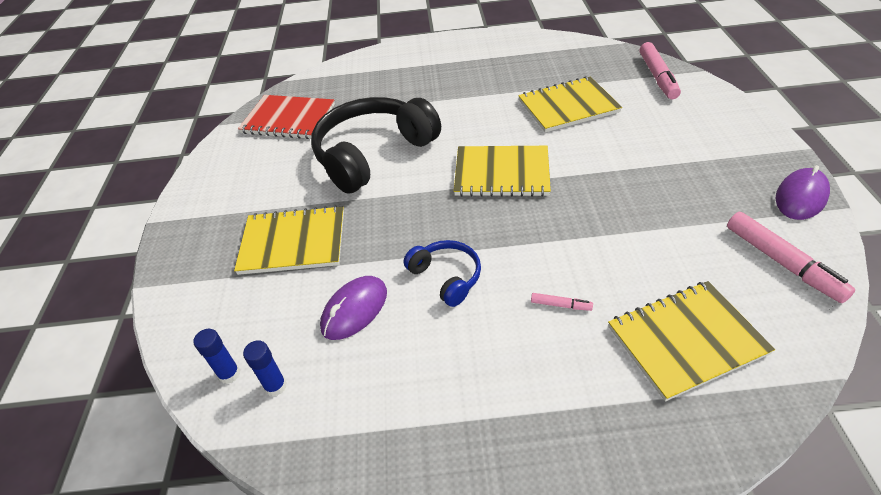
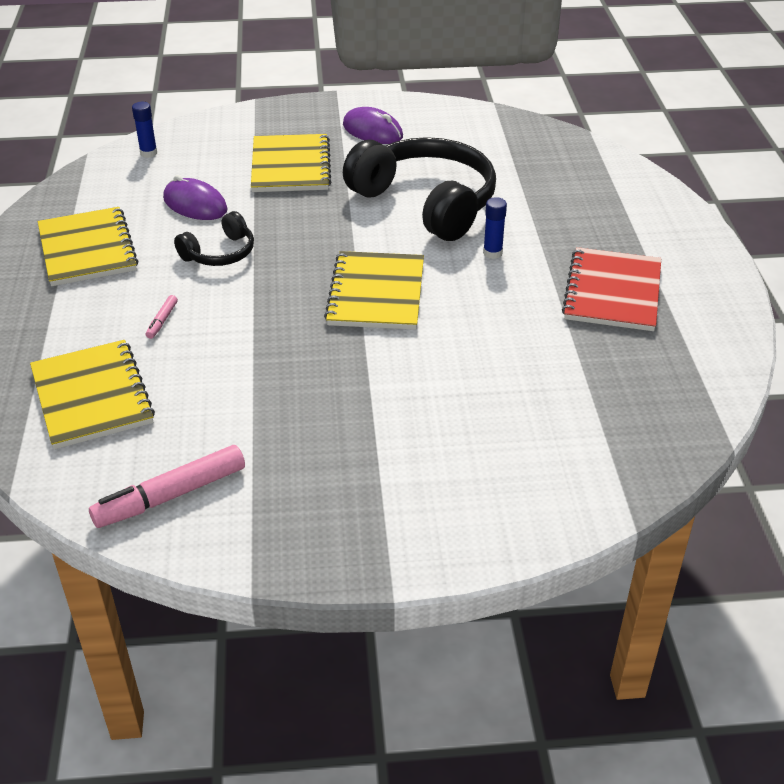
camera: 85 degrees right, 5 degrees down
red notebook [238,95,335,139] -> red notebook moved to [562,247,661,331]
blue glue stick [243,340,287,396] -> blue glue stick moved to [483,197,507,259]
blue headphones [403,240,481,307] -> black headphones [174,211,254,266]
yellow notebook [518,76,622,132] -> yellow notebook moved to [38,207,138,286]
pink marker [640,42,681,99] -> none
purple mouse [776,165,830,220] -> purple mouse moved to [343,107,403,144]

